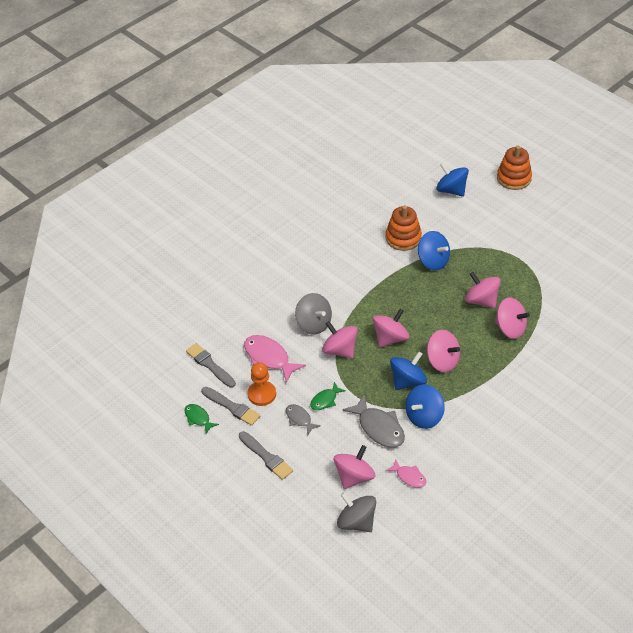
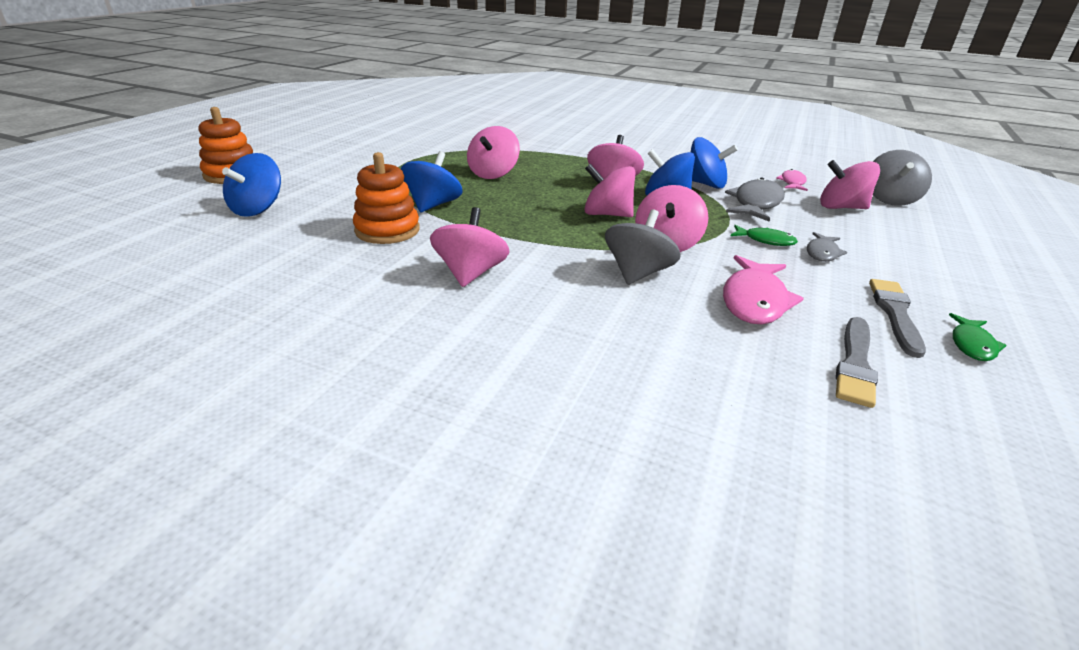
camera: 115 degrees left, 15 degrees down
grey brush [239,431,293,480] -> none
orange pawn [248,362,276,406] -> none
pink spinning top [495,297,530,339] -> pink spinning top moved to [430,207,509,287]

